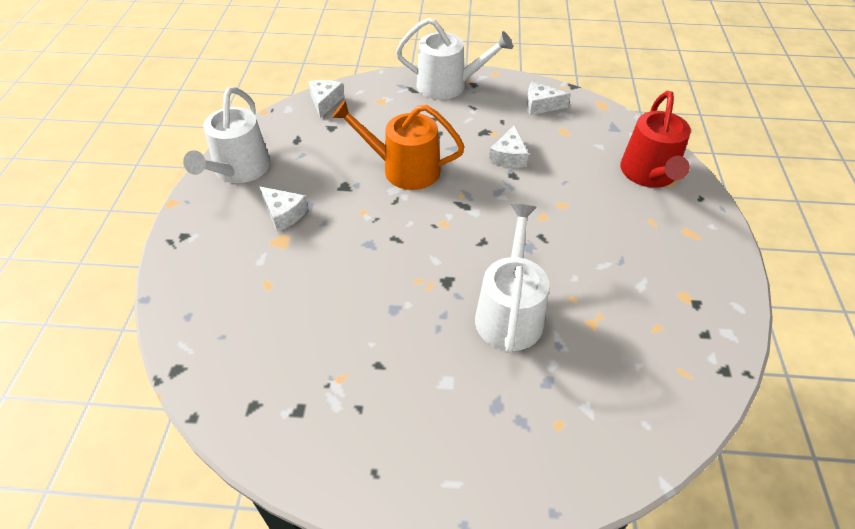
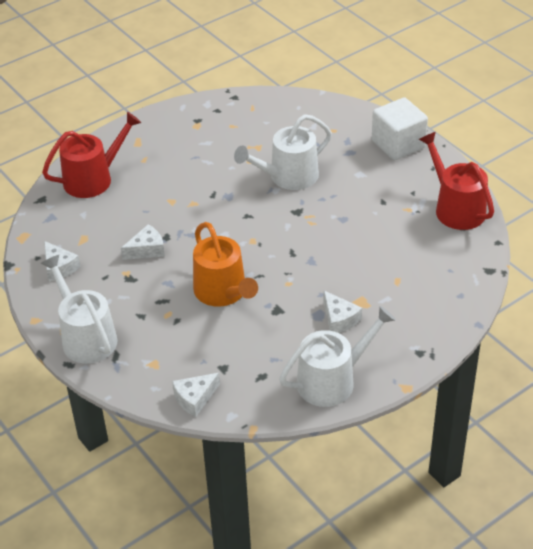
camera: 130 degrees left, 5 degrees down
white cheese [259,186,308,232] -> white cheese turned 150 degrees clockwise [324,291,362,333]
none -> white cube [372,97,428,161]
none -> red watering can [419,132,494,230]

